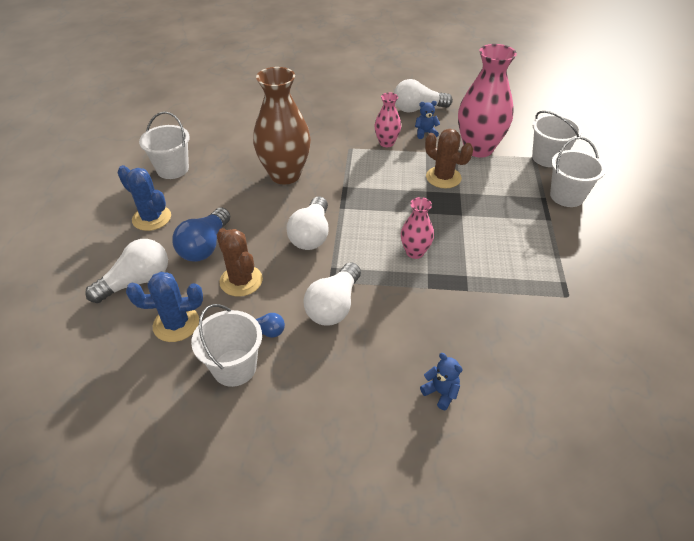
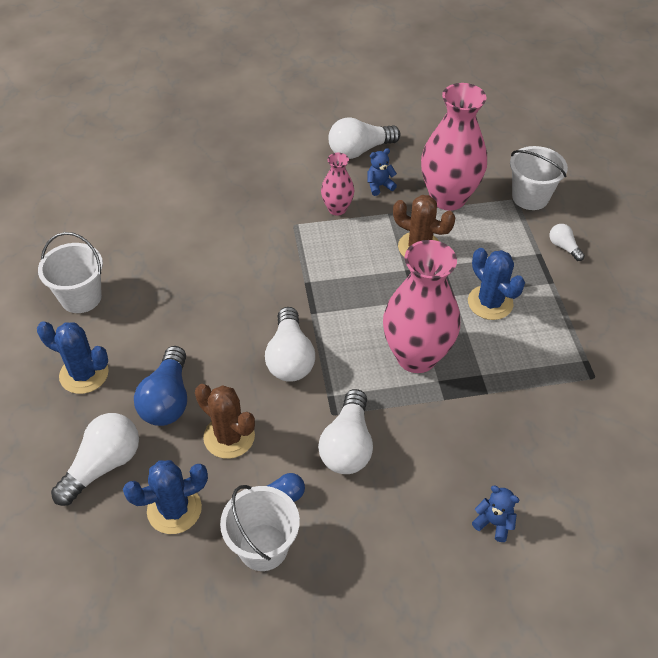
camera: 15 degrees left, 5 degrees up
brown vase [253,67,311,185] -> none
pink vase [401,197,434,259] -> pink vase [383,240,460,373], size x1.94
white bucket [550,137,606,207] -> white light bulb [549,224,585,261]
none -> blue cactus [468,248,525,320]

